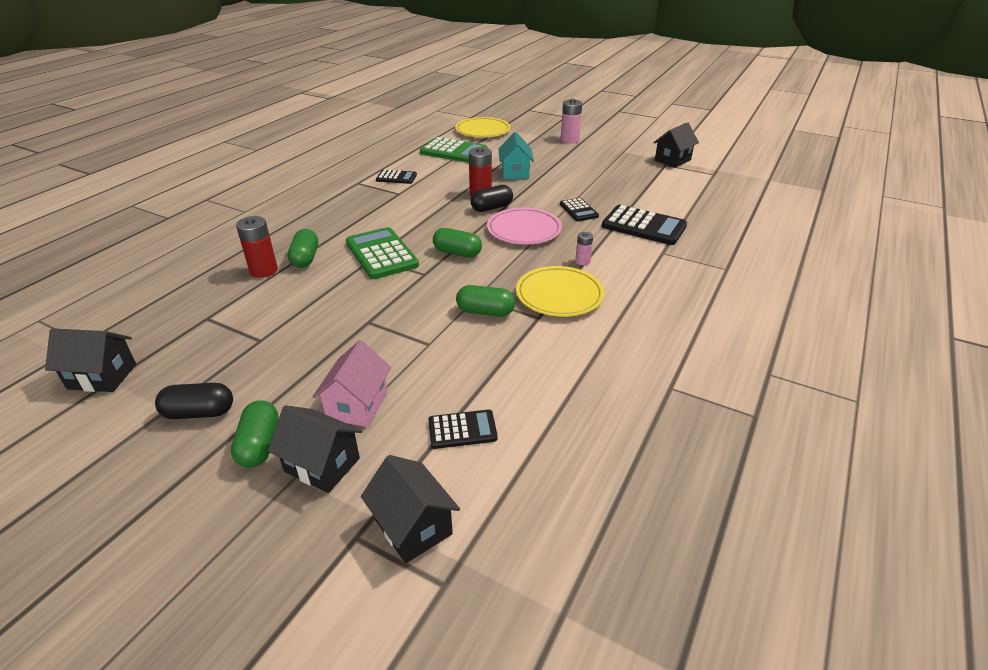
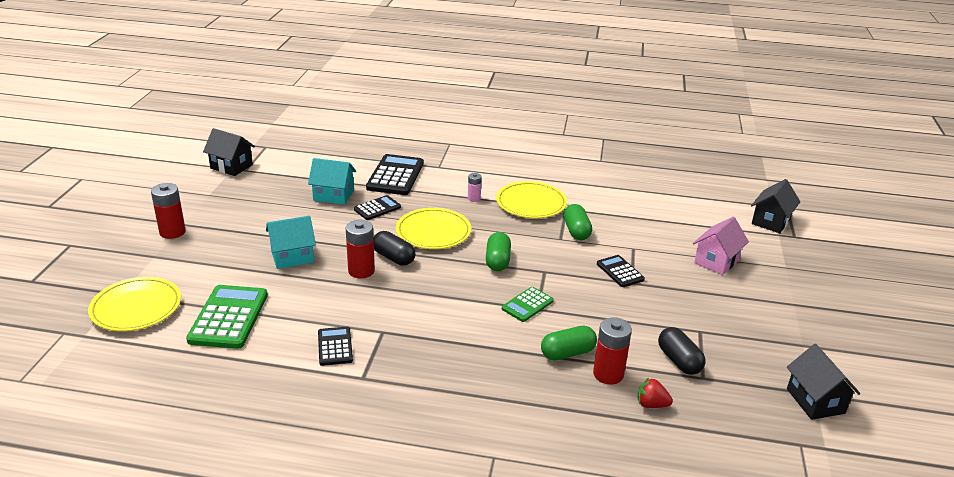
camera: 110 degrees left, 5 degrees down
black capsule [155,383,233,419] -> black capsule moved to [658,327,706,375]
green capsule [231,400,278,468] -> none
black house [268,405,363,493] -> none
pink house [313,340,391,427] -> pink house turned 45 degrees counterclockwise [693,217,749,275]
green calculator [346,227,419,279] -> green calculator [502,287,554,322], size x0.57
black calculator [428,409,498,449] -> black calculator moved to [597,255,645,287]
pink plate [487,208,562,245] -> yellow plate [396,208,471,249]
pink battery [561,99,582,143] -> red battery [151,183,186,239]
none -> turquoise house [308,158,356,205]
none -> red strawberry [638,377,673,408]

